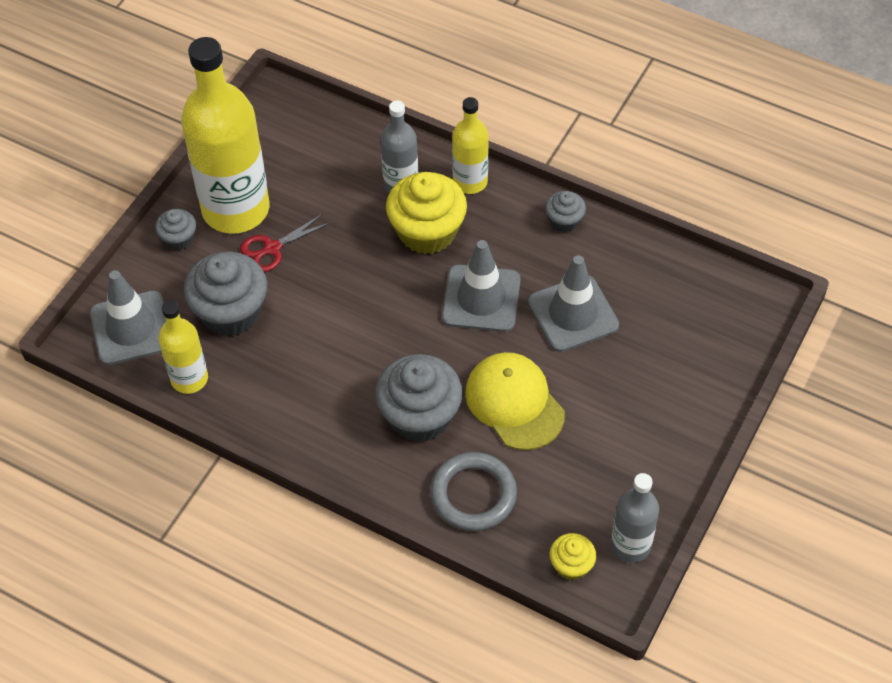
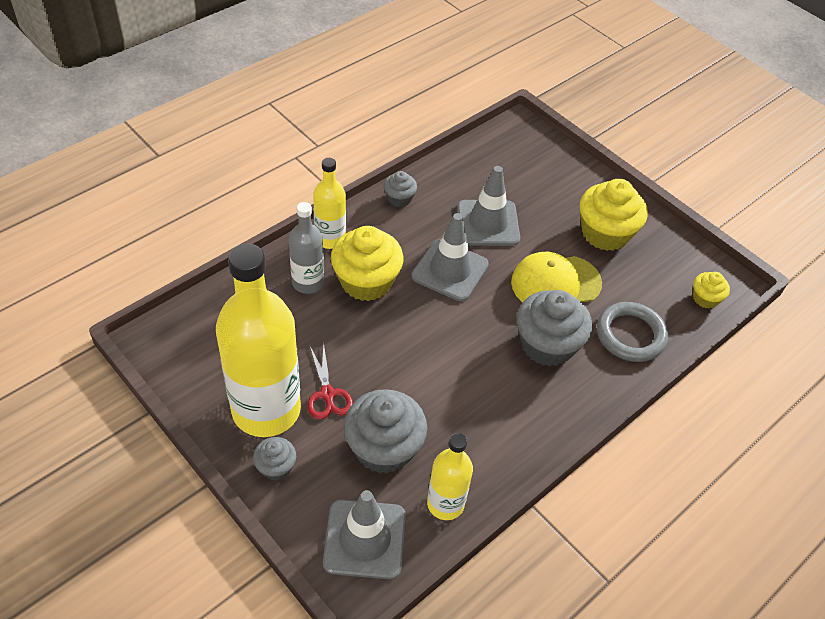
camera: 75 degrees left, 5 degrees down
grey bottle [611,473,659,563] -> none
none -> yellow cupcake [580,179,648,251]

